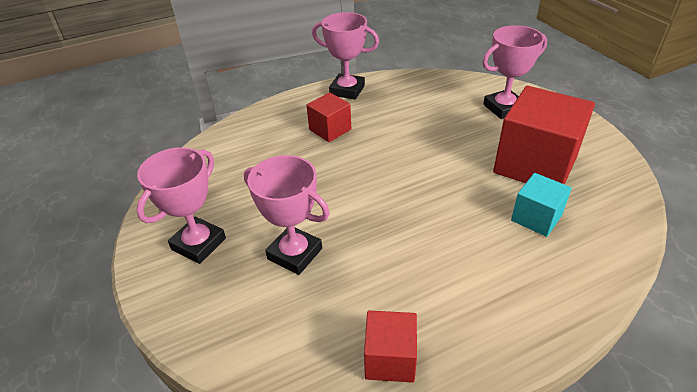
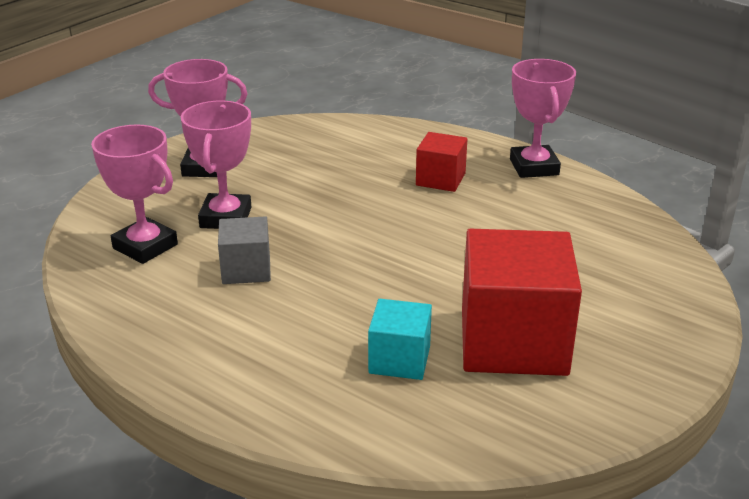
camera: 60 degrees right, 10 degrees down
red cube [364,311,417,383] -> none
pink trophy [482,25,547,119] -> pink trophy moved to [91,124,178,264]
none -> grey cube [218,216,271,284]

